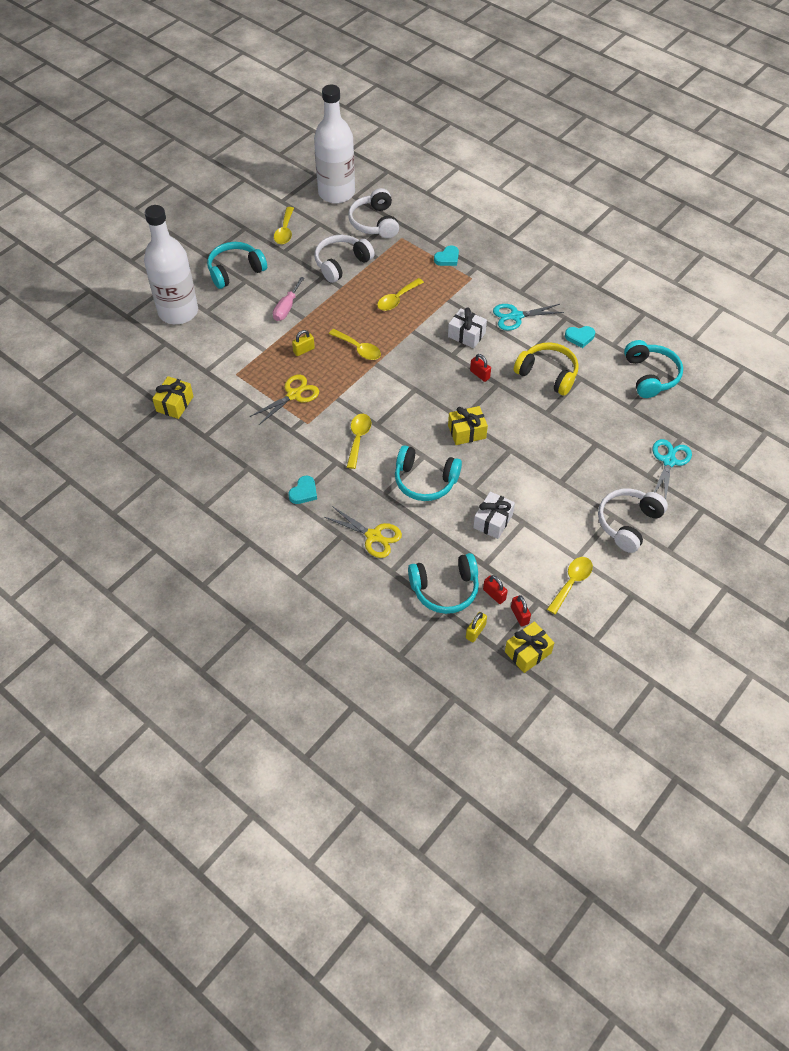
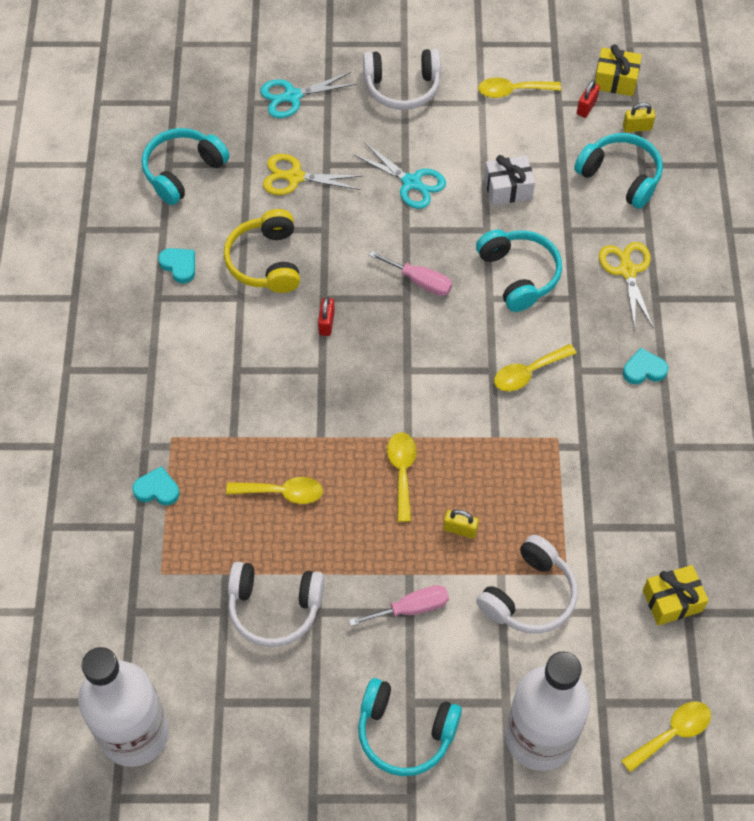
camera: 130 degrees left, 5 degrees up
yellow scissors [250,375,319,425] -> yellow scissors moved to [263,154,362,195]
yellow spoon [274,207,294,244] -> yellow spoon moved to [621,701,711,772]
white headphones [348,188,399,238] -> white headphones moved to [476,535,578,634]
white gift [448,307,487,348] -> none
yellow gift [448,406,488,445] -> pink screwdriver [369,250,452,296]
red padlock [483,575,508,604] -> none
turquoise scissors [493,304,564,331] -> turquoise scissors moved to [353,142,446,209]

